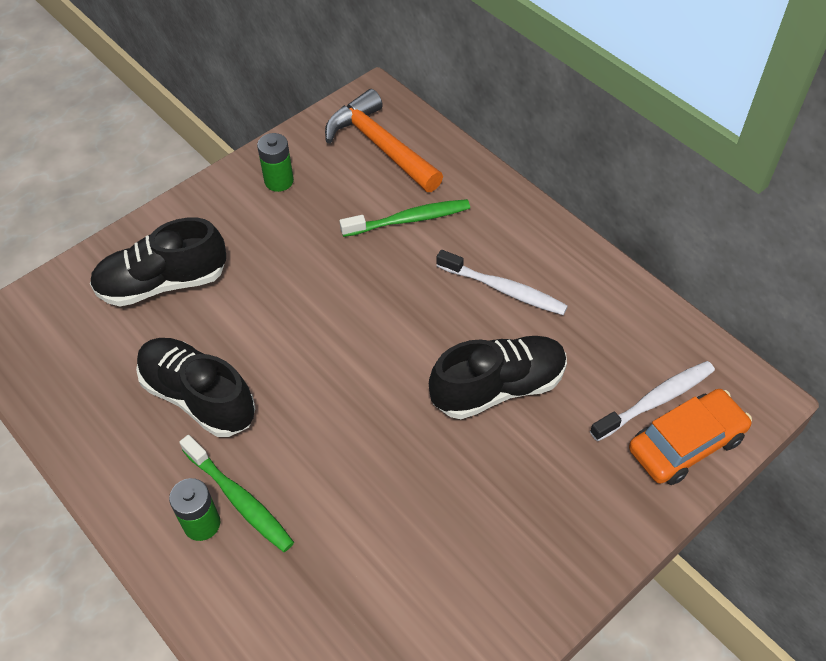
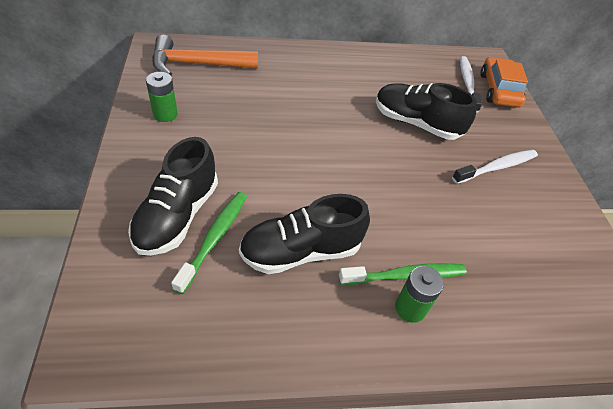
camera: 60 degrees left, 5 degrees down
green toothbrush [339,199,470,237] -> green toothbrush moved to [171,192,247,294]
black shoe [429,336,567,419] -> black shoe turned 75 degrees counterclockwise [376,83,477,140]
white toothbrush [436,250,568,315] -> white toothbrush moved to [452,150,538,184]

